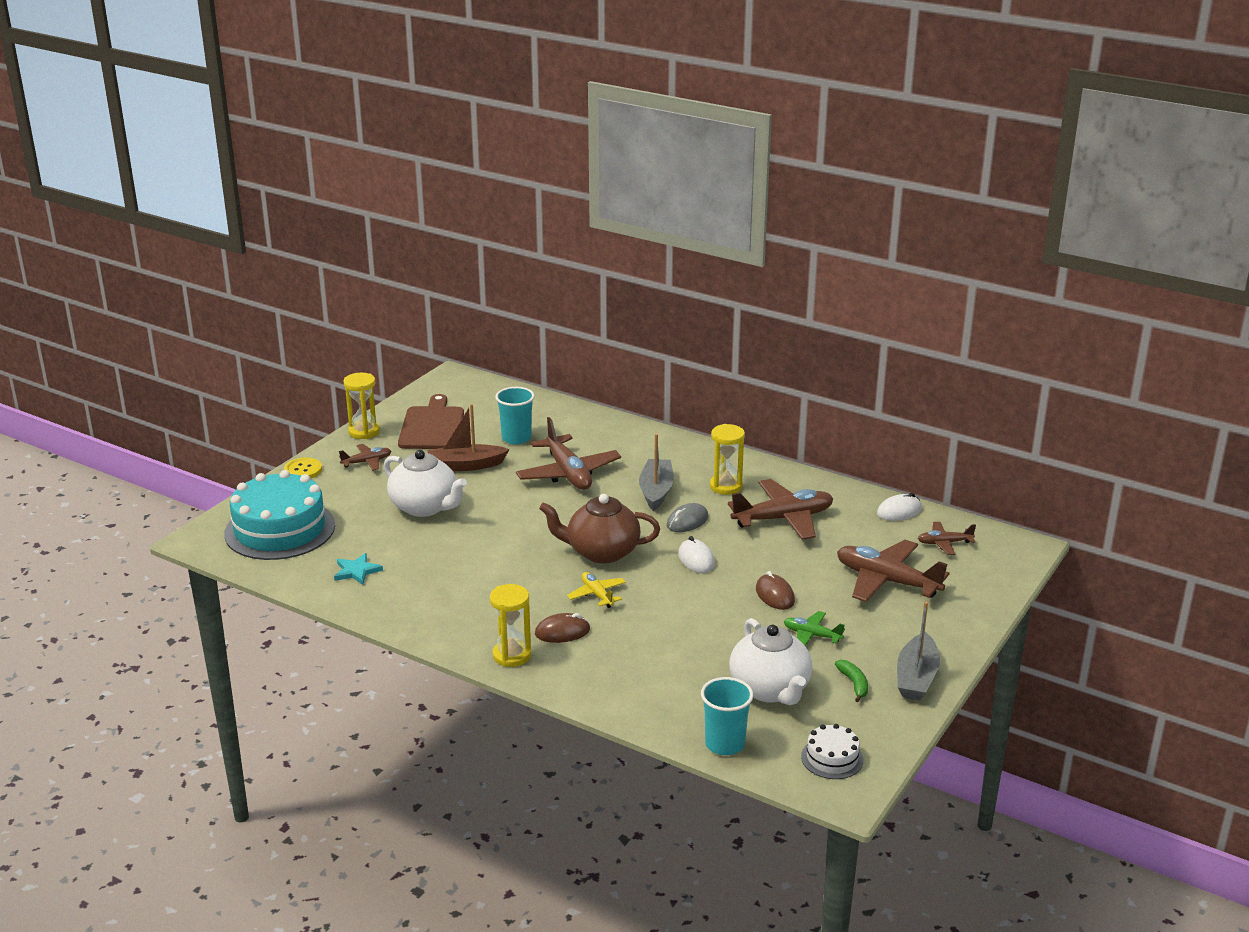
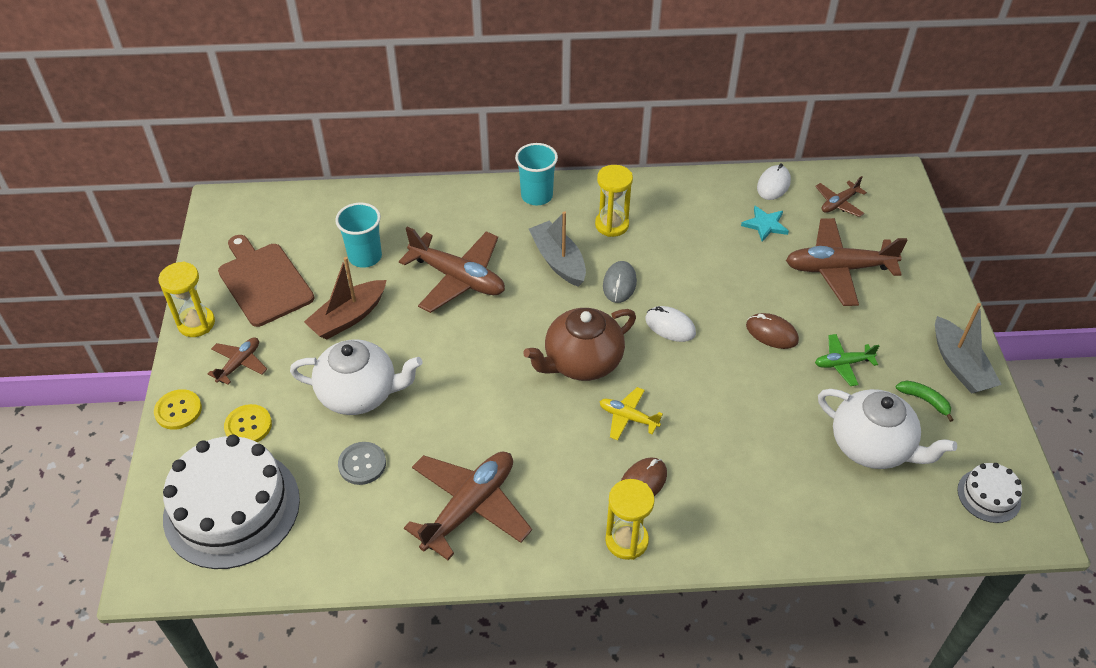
camera: 35 degrees left, 20 degrees up
turquoise cake [224,470,335,560] -> white cake [163,434,300,569]
turquoise star [334,553,383,585] -> turquoise star moved to [741,206,789,242]
turquoise cup [701,677,753,755] -> turquoise cup moved to [515,143,558,205]
brown plane [728,479,833,540] -> brown plane moved to [404,451,532,560]
none -> yellow button [224,404,272,442]
none -> grey button [338,442,386,485]

